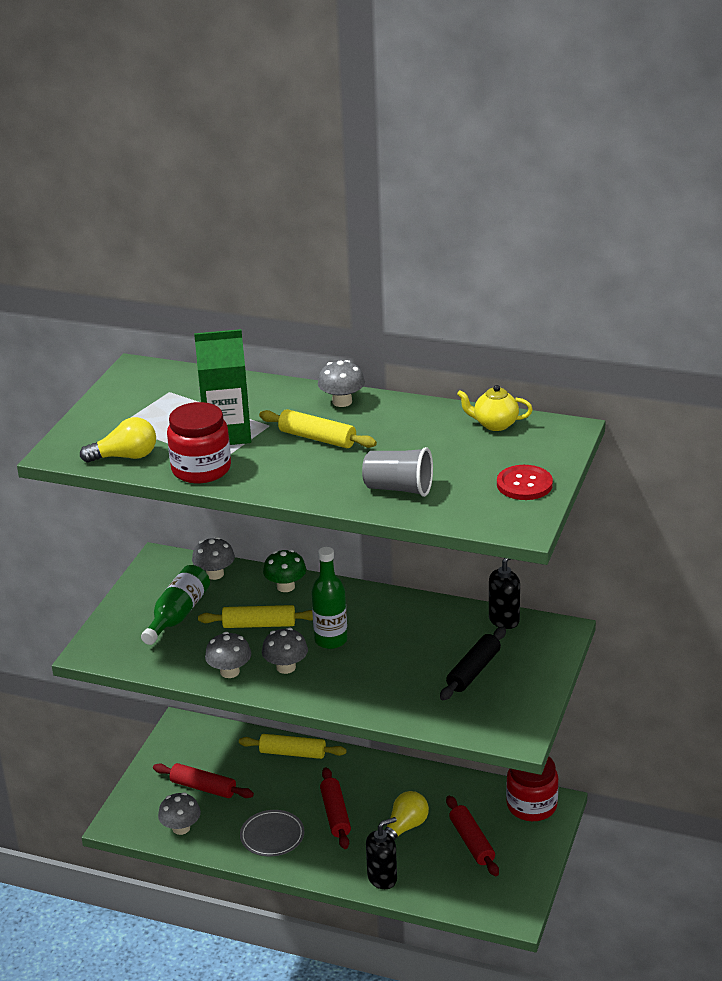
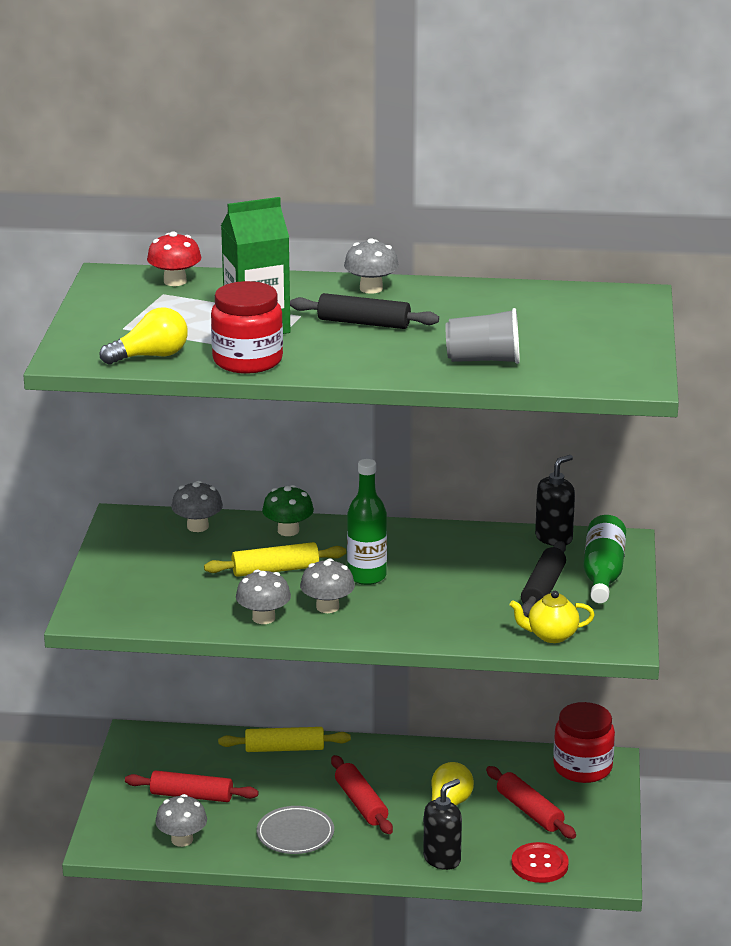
camera: 15 degrees left, 5 degrees down
green bottle [141,565,210,645] -> green bottle moved to [583,515,626,603]
yellow rolling pin [259,409,377,448] -> black rolling pin [290,293,439,329]
yellow teapot [457,385,533,431] -> yellow teapot moved to [509,591,595,643]
red button [497,465,553,500] -> red button moved to [511,842,569,883]
none -> red mushroom [147,231,201,286]

